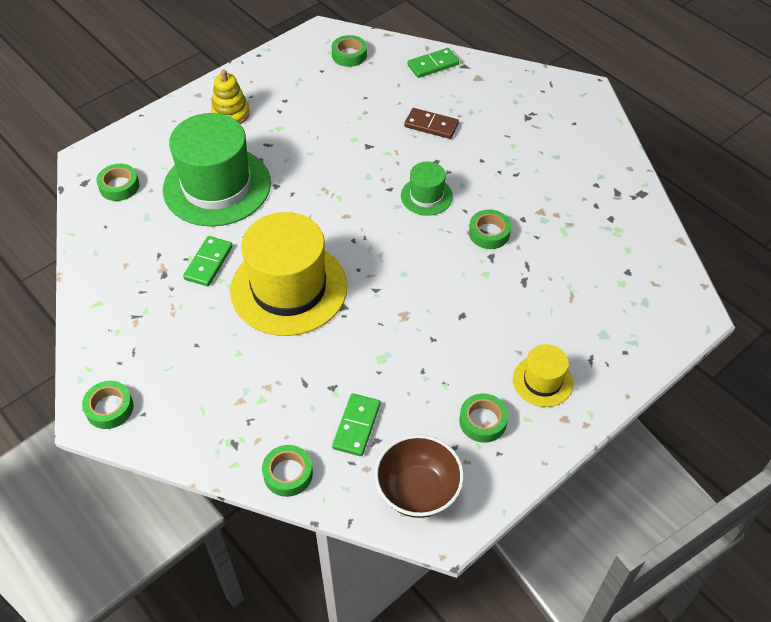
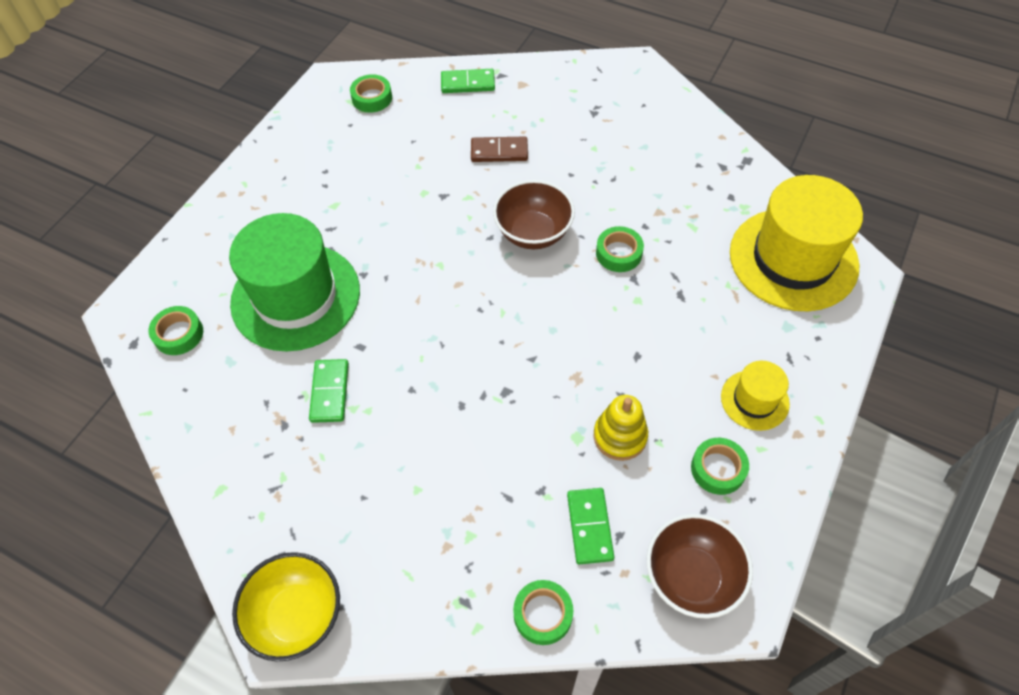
camera: 20 degrees left, 5 degrees up
green tape [82,381,134,429] -> yellow bowl [232,552,340,661]
yellow stacking toy [211,69,250,124] -> yellow stacking toy moved to [593,395,648,461]
yellow hat [230,212,347,336] -> yellow hat moved to [730,175,863,311]
green hat [401,162,453,216] -> brown bowl [493,180,575,249]
green domino [407,48,459,78] -> green domino turned 45 degrees clockwise [441,69,495,93]

